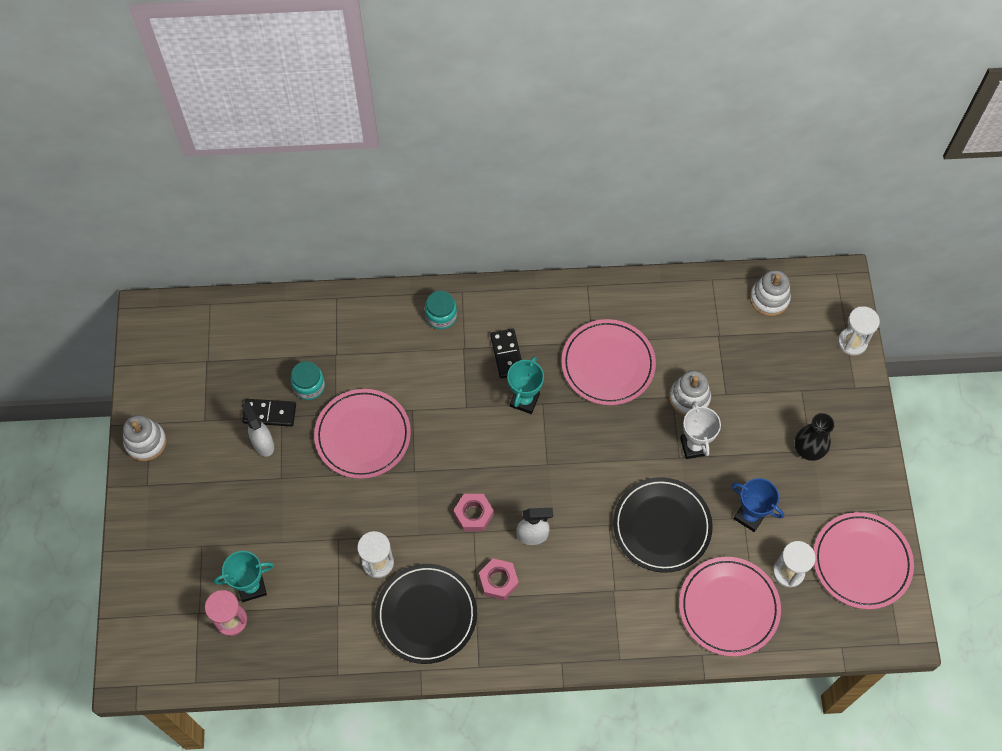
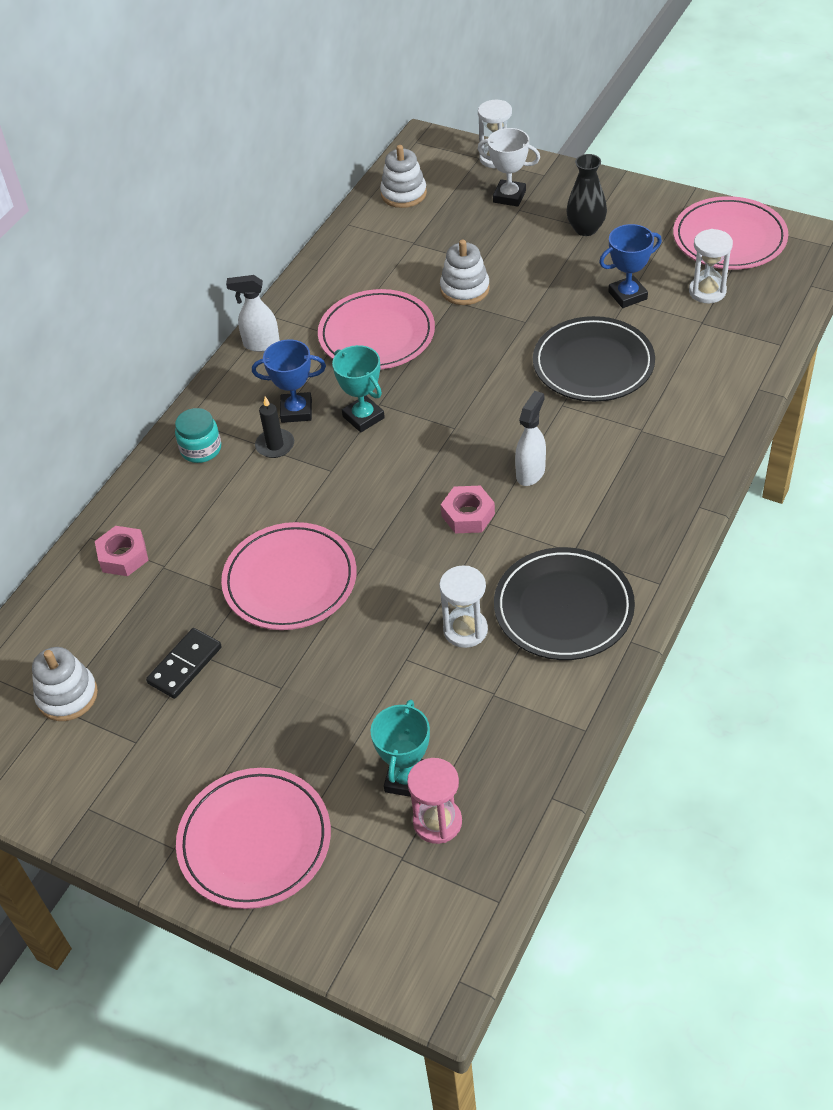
camera: 55 degrees left, 15 degrees down
white stacking toy [123,415,167,461] -> white stacking toy moved to [32,647,98,721]
white spray bottle [241,402,274,457] -> white spray bottle moved to [226,275,280,352]
turquoise jar [290,361,325,400] -> none
pink nut [479,558,519,600] -> pink nut moved to [95,526,149,576]
black domino [490,329,522,378] -> blue trophy [252,340,326,423]
pink plate [679,557,781,657] -> pink plate moved to [176,768,331,909]
white trophy [680,401,721,459] -> white trophy moved to [478,128,540,206]
none -> black candle [255,397,294,458]

